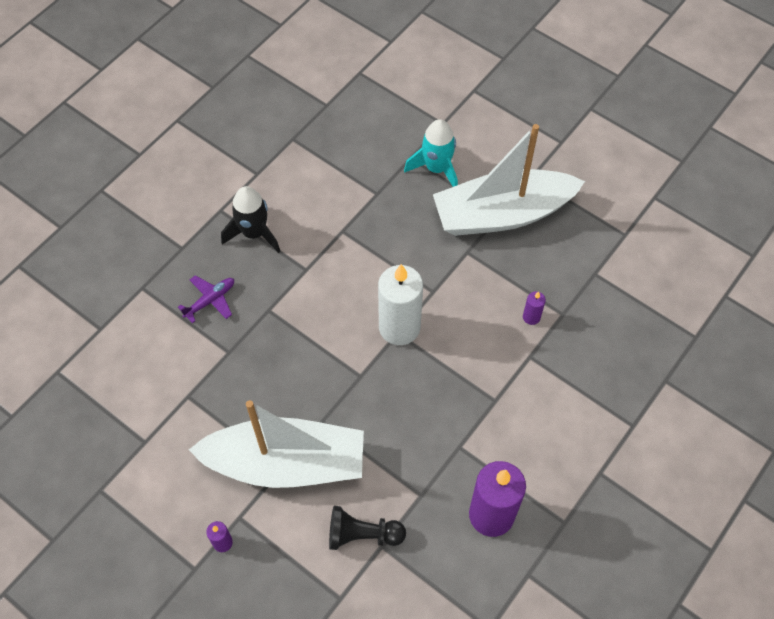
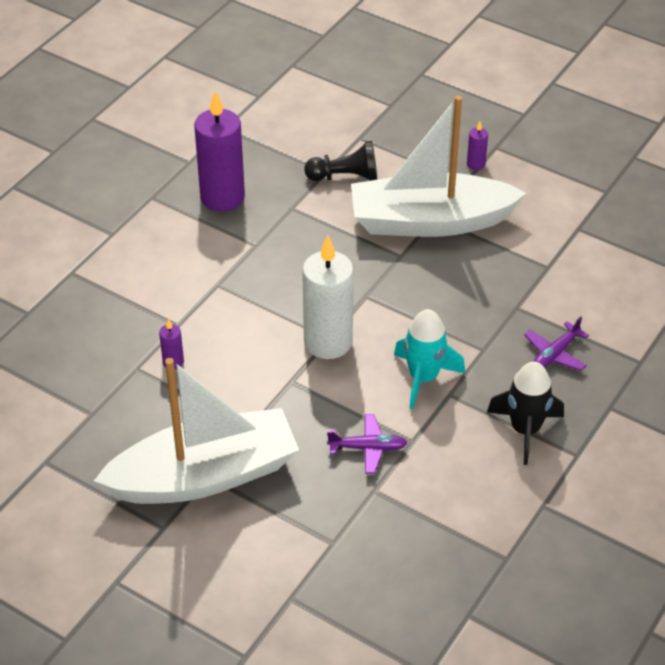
camera: 175 degrees right, 15 degrees down
turquoise rocket [404,119,458,187] -> turquoise rocket moved to [394,309,465,409]
none -> purple plane [327,414,407,474]

